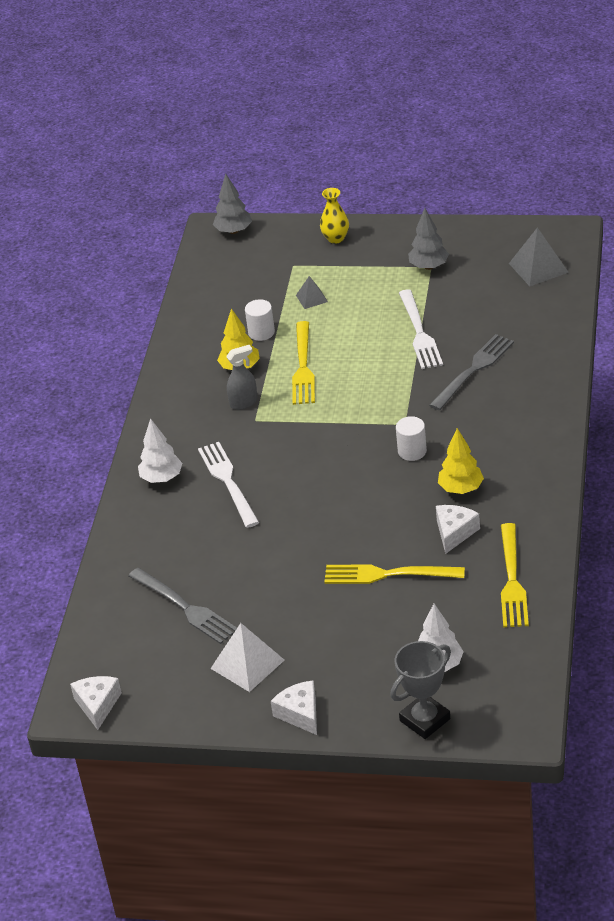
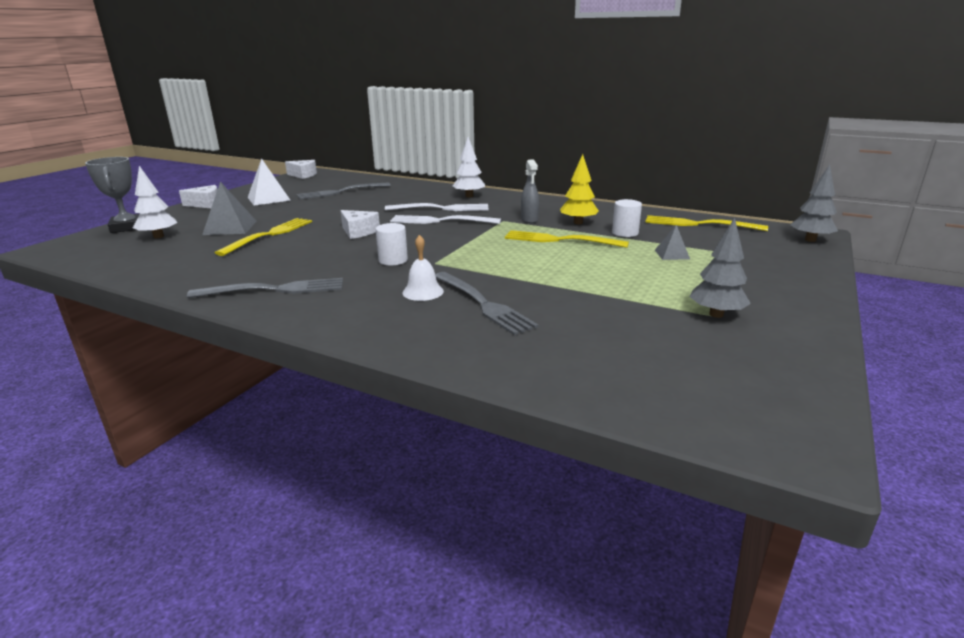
camera: 105 degrees right, 15 degrees down
yellow vase [320,188,349,244] -> none
white fork [399,289,443,369] -> white fork moved to [390,215,501,224]
white cheese [436,505,480,554] -> white cheese moved to [340,210,380,239]
yellow tree [438,428,484,494] -> none
yellow fork [501,523,529,628] -> yellow fork moved to [645,215,768,231]
grey pyramid [509,227,569,286] -> grey pyramid moved to [202,182,257,235]
none -> grey fork [187,278,343,298]
none -> white bell [402,235,444,301]

